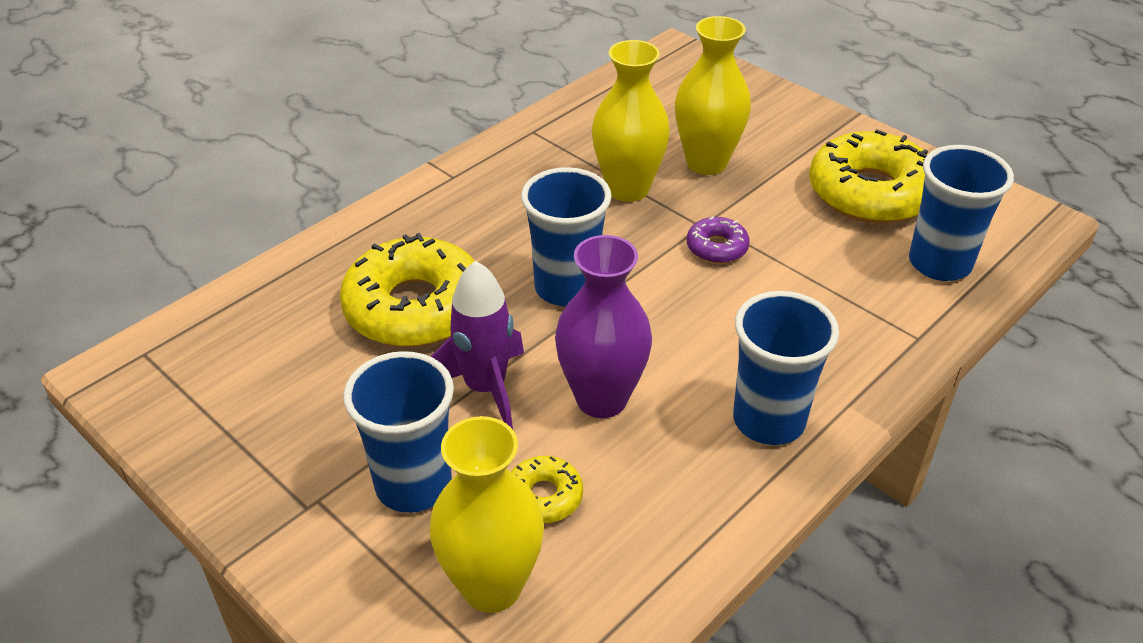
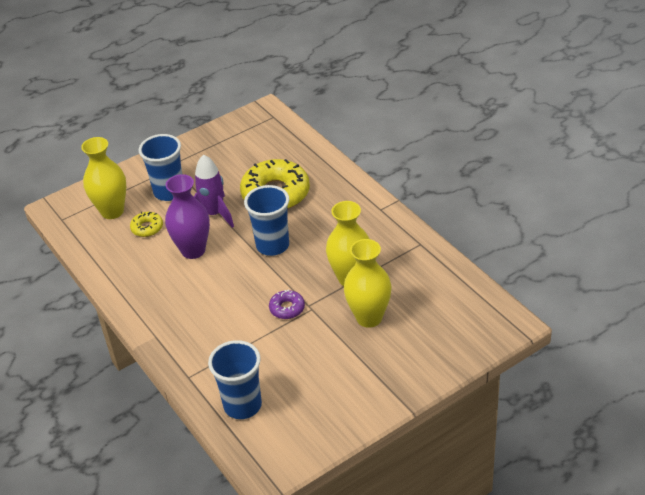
camera: 105 degrees right, 0 degrees up
blue cup [733,291,839,445] -> none
yellow donut [809,130,928,224] -> none

